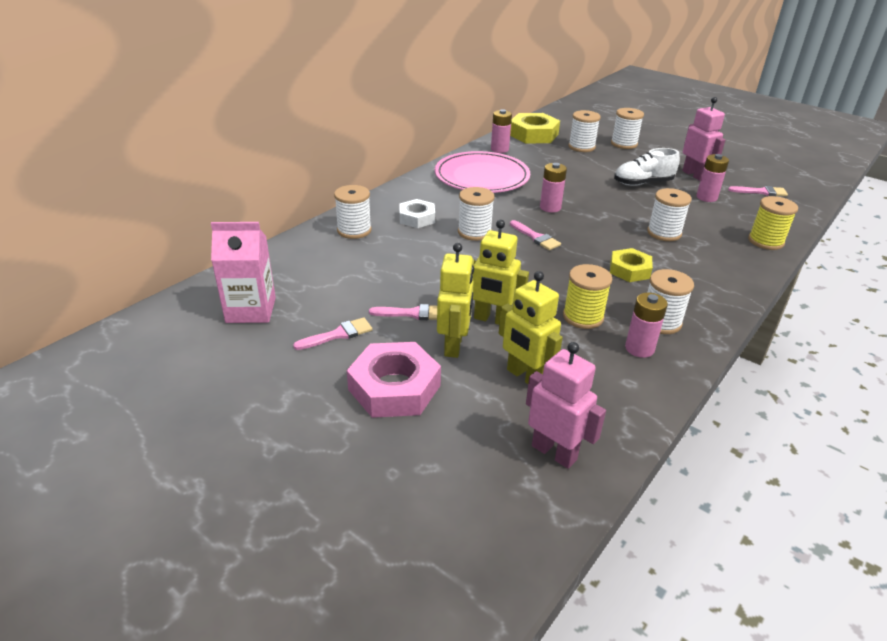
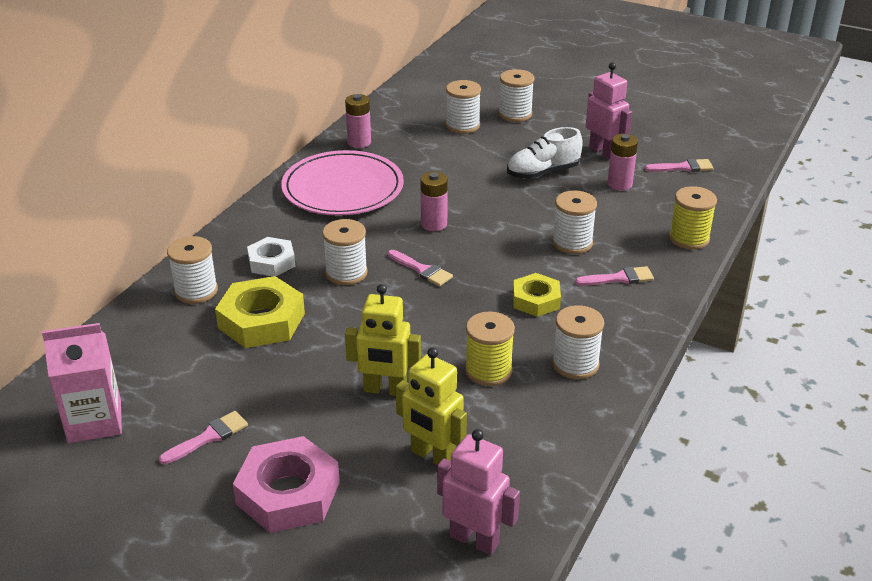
camera: 10 degrees left, 0 degrees up
pink brush [369,304,437,320] -> pink brush moved to [575,266,654,286]
yellow robot [437,243,474,358] -> none
yellow nut [510,113,560,143] -> yellow nut moved to [215,276,305,348]
pink battery [625,292,668,358] -> none

